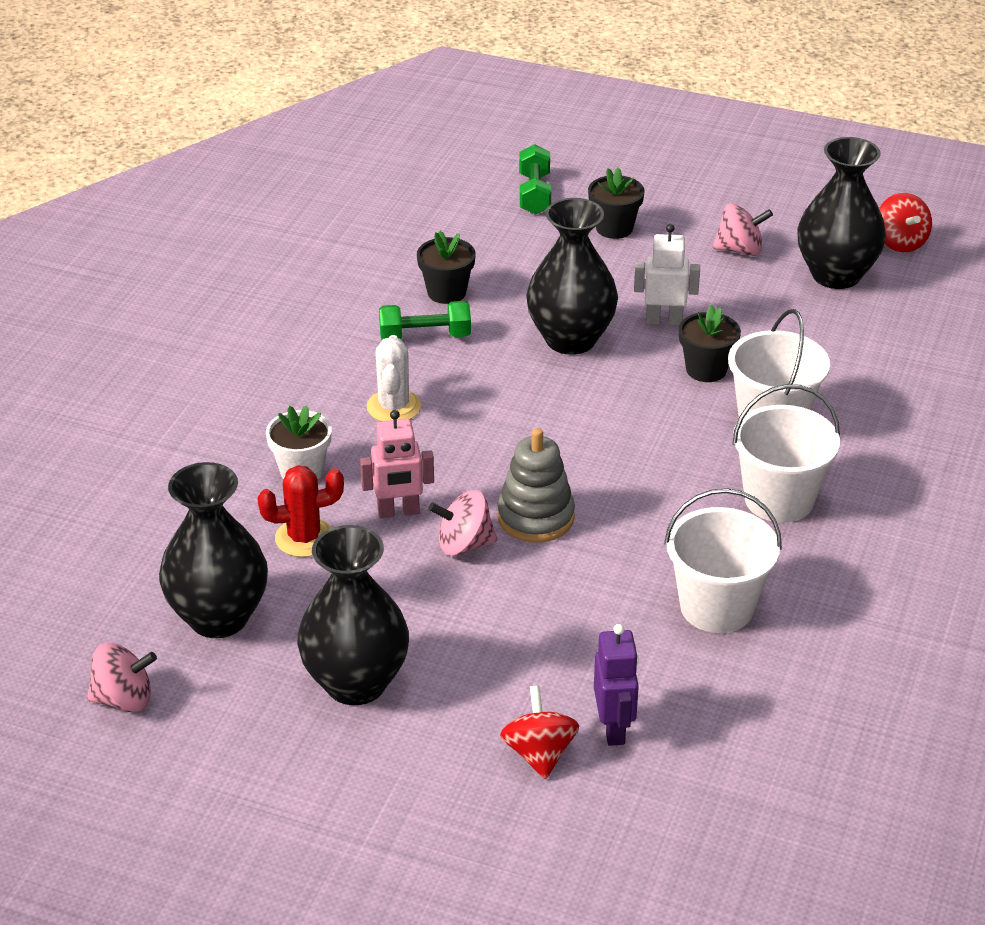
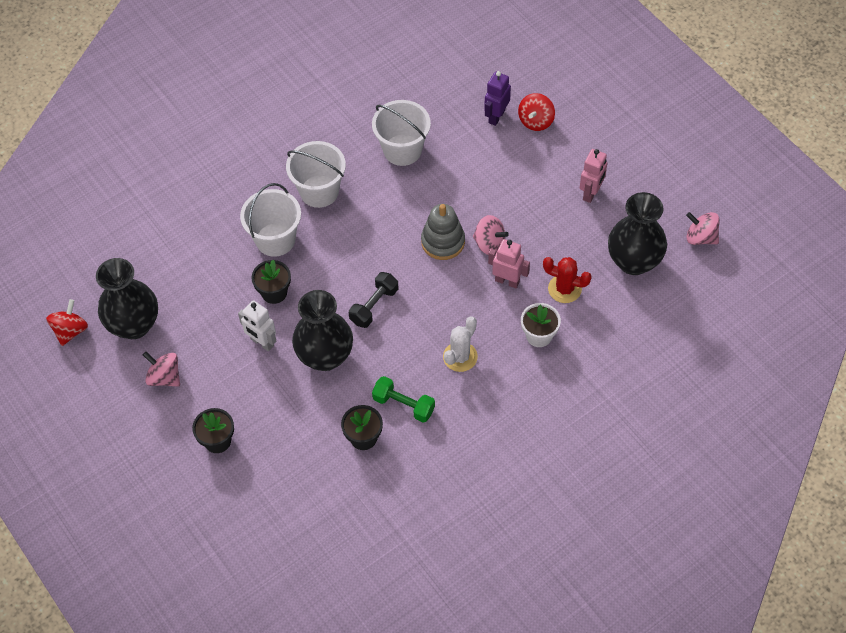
camera: 145 degrees left, 20 degrees up
black vase [297,525,409,705] -> pink robot [580,149,607,203]
green dumbbell [519,144,551,215] -> none
none -> black dumbbell [349,272,398,328]

